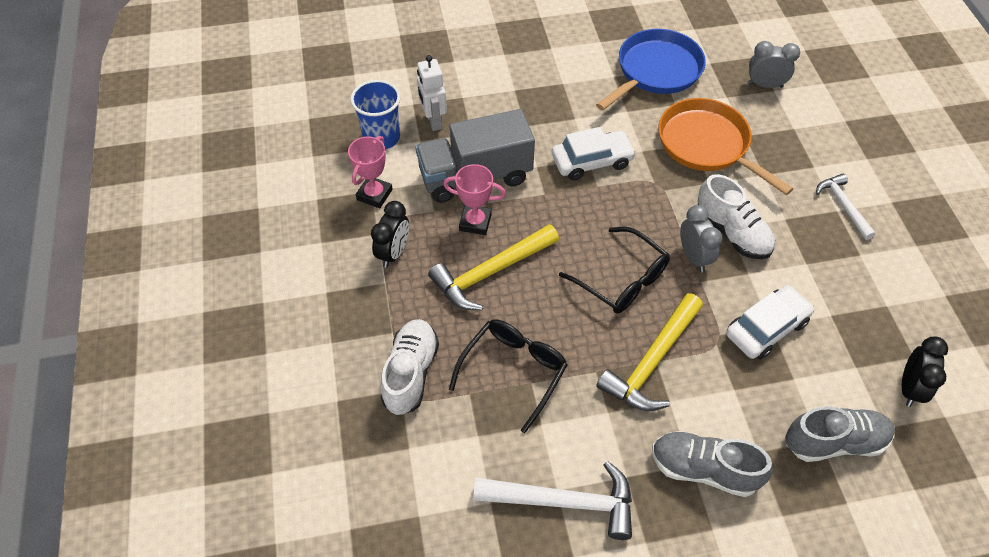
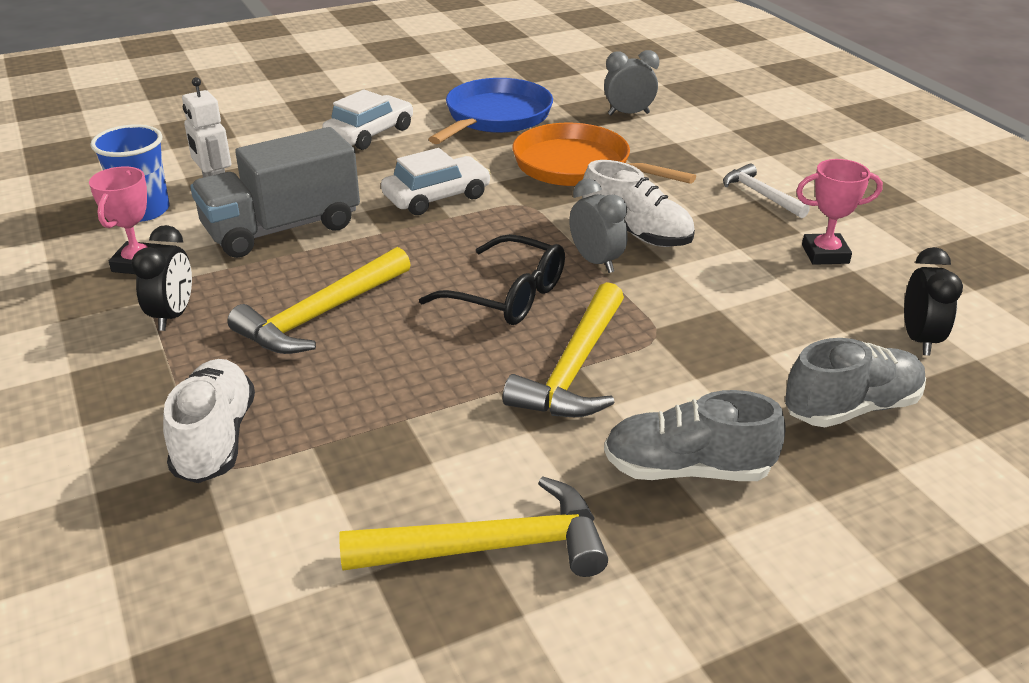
camera: 15 degrees left, 20 degrees down
pink trophy [443,164,506,235] -> pink trophy moved to [796,159,883,265]
black glasses [449,320,568,433] -> none
white hammer [473,461,632,540] -> yellow hammer [339,476,608,577]
white car [726,285,814,360] -> white car moved to [322,90,413,150]

